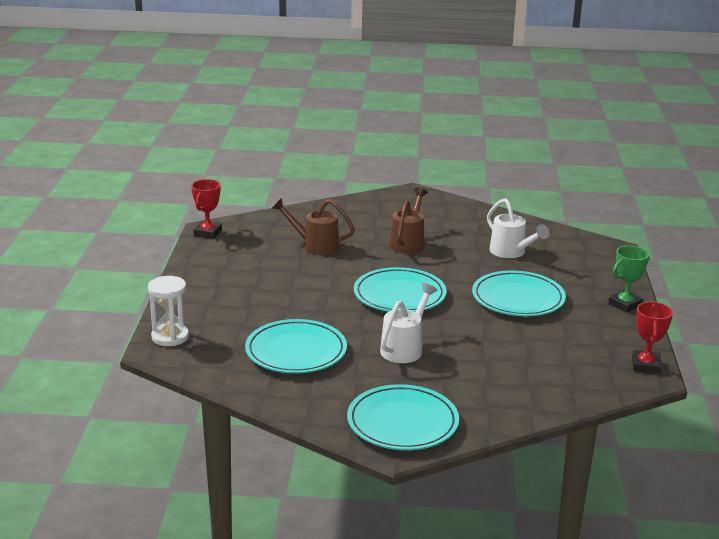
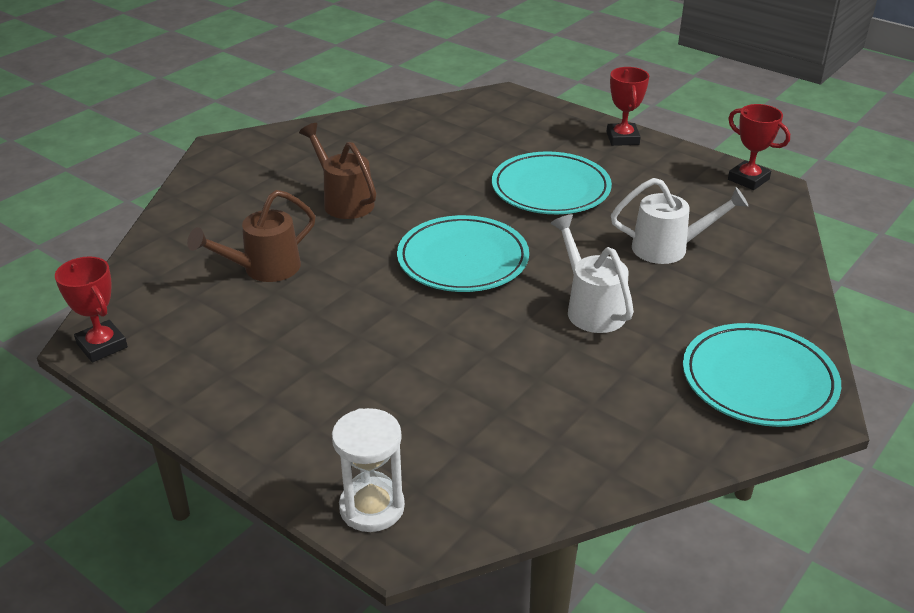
camera: 55 degrees left, 10 degrees up
turquoise plate [245,319,347,373] -> none
white watering can [487,198,549,258] -> white watering can moved to [611,178,748,264]
green trophy [609,246,650,313] -> red trophy [607,67,649,146]

